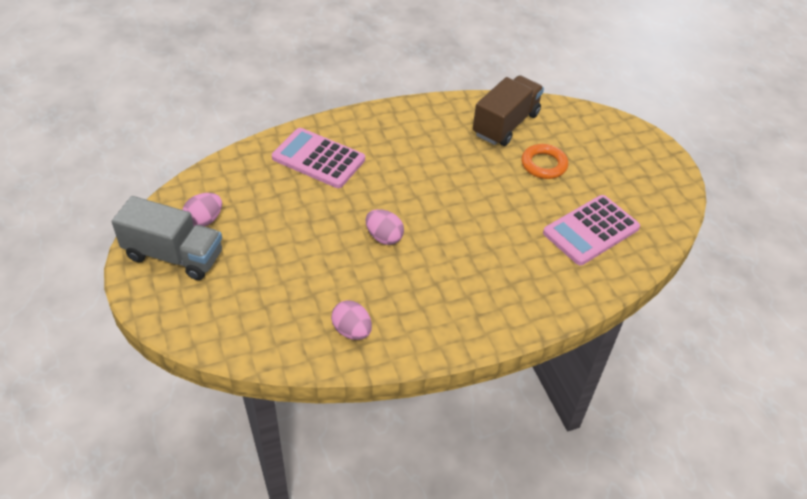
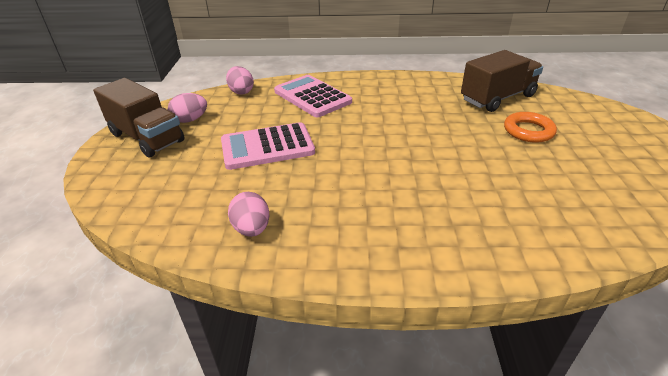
camera: 25 degrees right, 10 degrees down
grey truck [112,196,222,280] -> brown truck [93,78,185,158]
pink egg [365,209,404,245] -> pink egg moved to [226,66,254,94]
pink calculator [543,195,640,265] -> pink calculator moved to [221,122,315,170]

